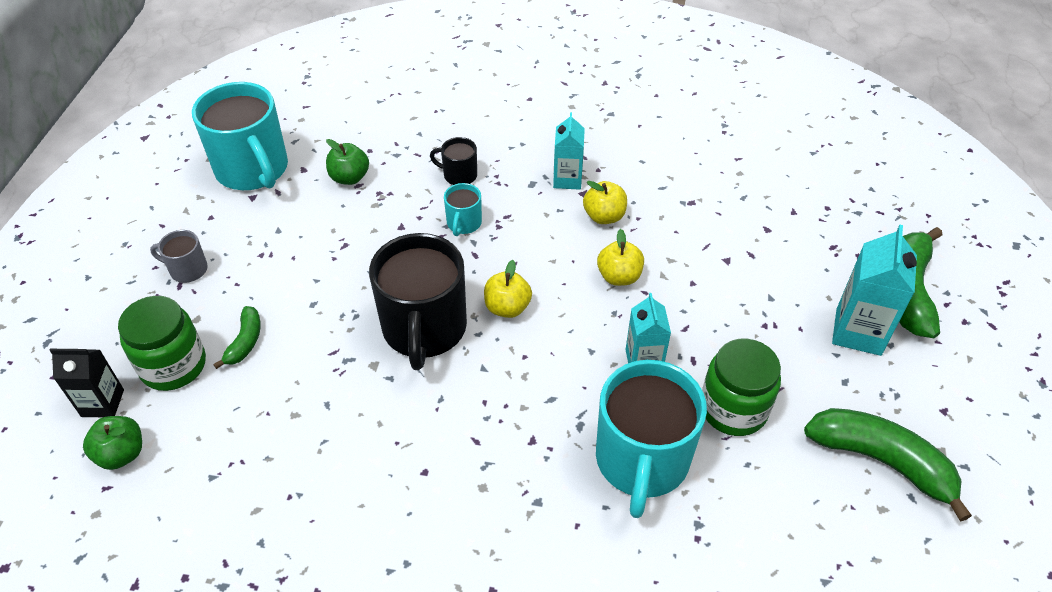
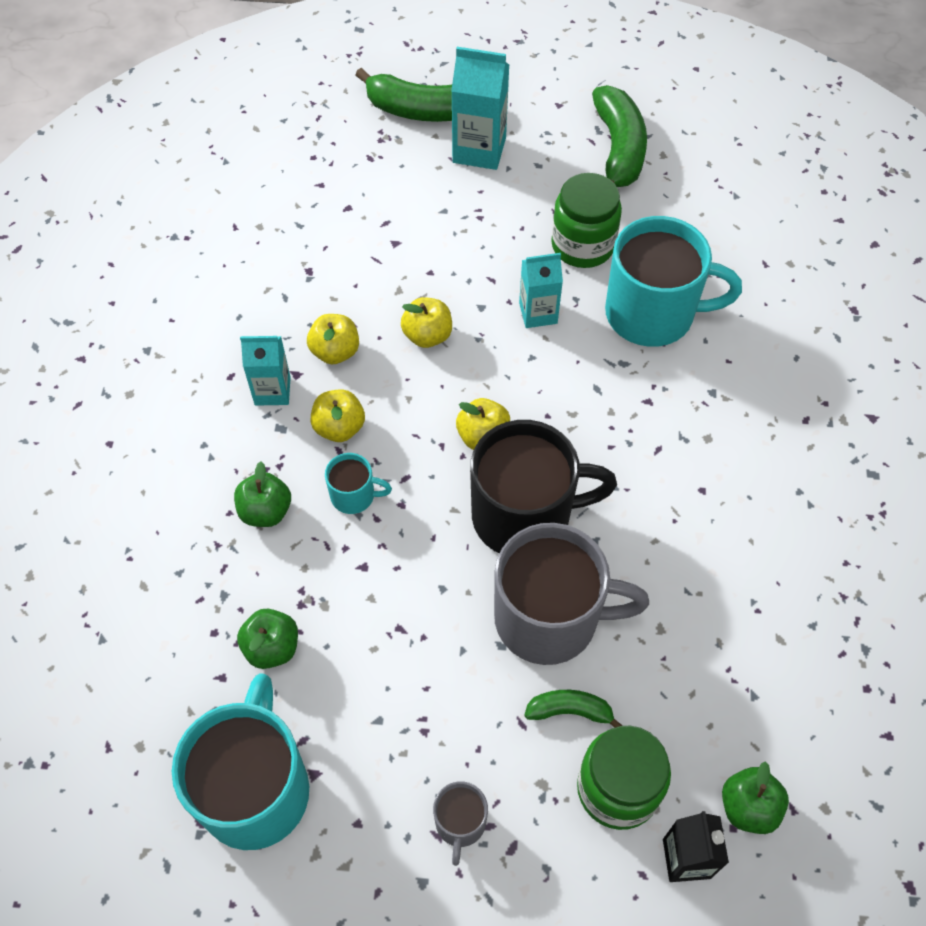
camera: 95 degrees left, 10 degrees up
turquoise mug [192,82,288,190] -> turquoise mug turned 45 degrees counterclockwise [172,673,309,850]
black mug [430,137,477,185] -> green apple [234,462,291,527]
green banana [804,408,972,522] -> green banana turned 150 degrees clockwise [592,85,647,187]
none -> yellow apple [310,389,365,442]
none -> grey mug [494,523,649,665]

